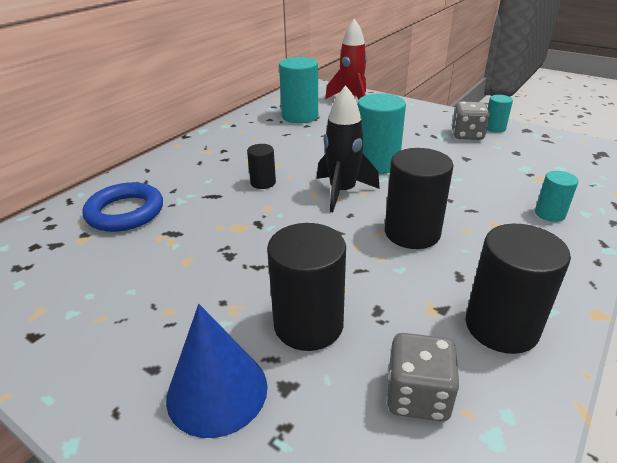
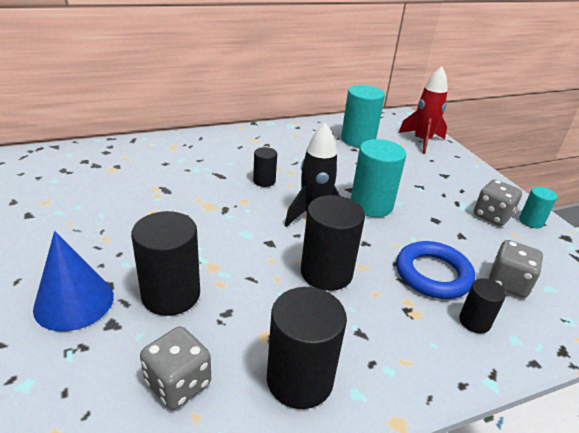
camera: 30 degrees right, 0 degrees up
blue ring [82,182,163,232] -> blue ring moved to [396,241,475,299]
turquoise cylinder [535,171,579,222] -> black cylinder [459,278,506,333]
none -> grey dice [489,240,543,298]

